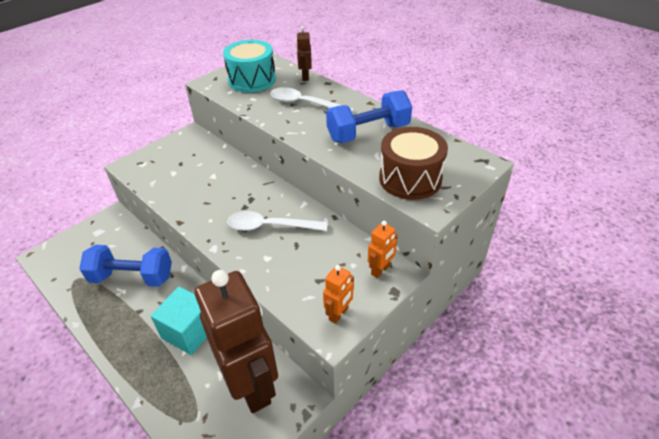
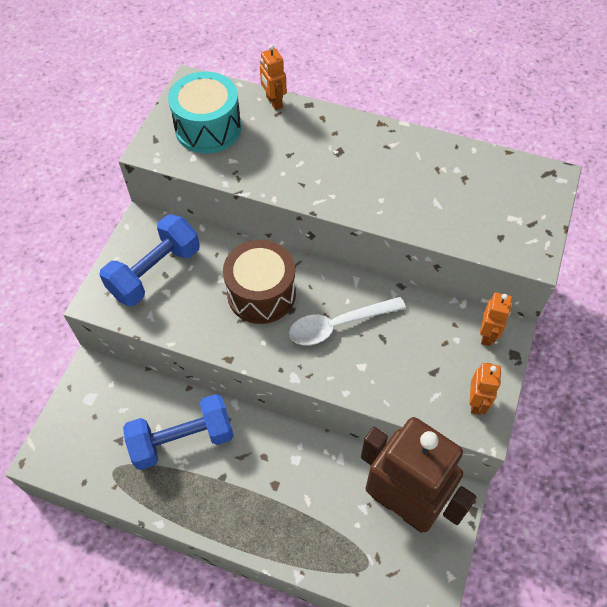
camera: 25 degrees left, 15 degrees up
turquoise cube [151,287,207,355] -> none
white spoon [270,87,354,113] -> none
brown robot [296,26,312,81] -> orange robot [260,45,287,110]
blue dumbbell [326,90,412,143] -> blue dumbbell moved to [100,214,200,306]
brown drum [379,127,448,200] -> brown drum moved to [223,240,296,324]

